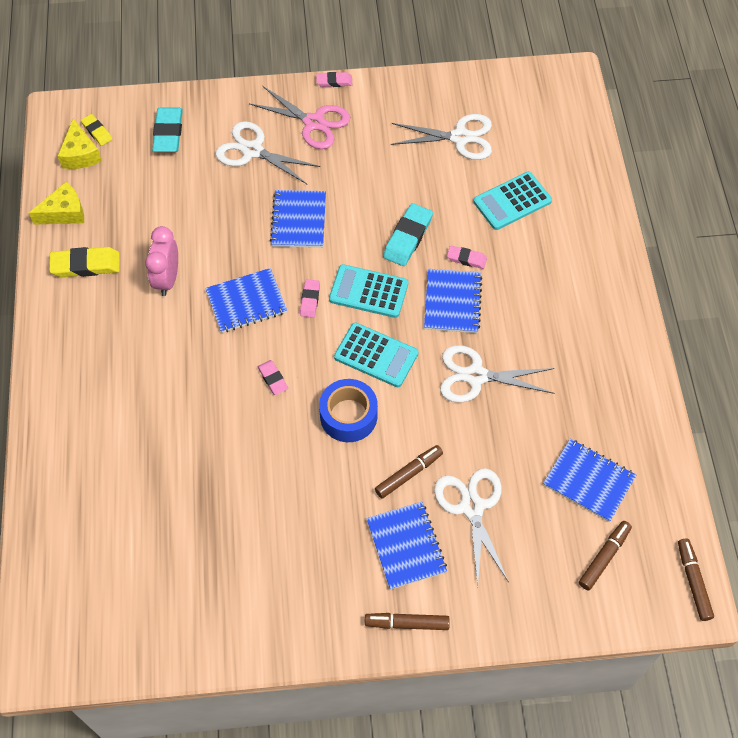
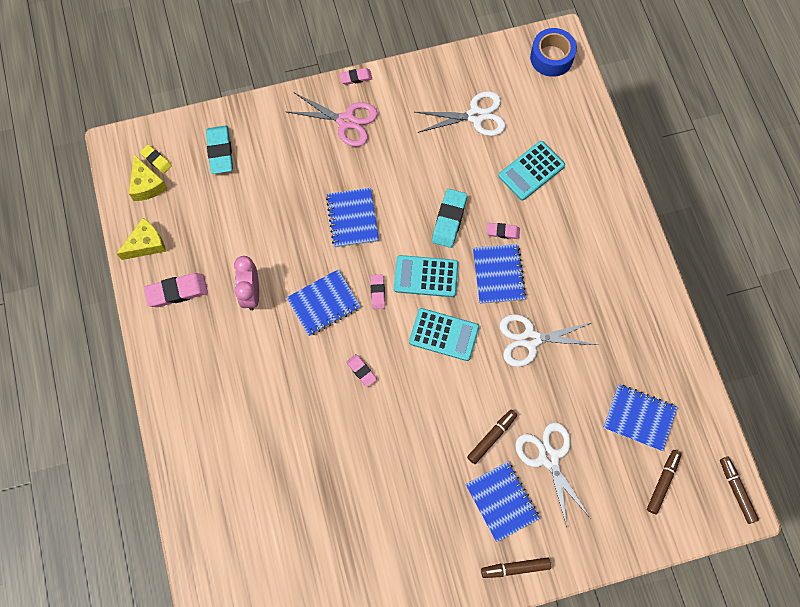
camera: 10 degrees left, 10 degrees up
yellow eraser [49,247,120,277] -> pink eraser [144,273,208,307]
white scissors [216,121,320,184] -> none
blue tape [319,379,378,442] -> blue tape moved to [530,28,577,77]

